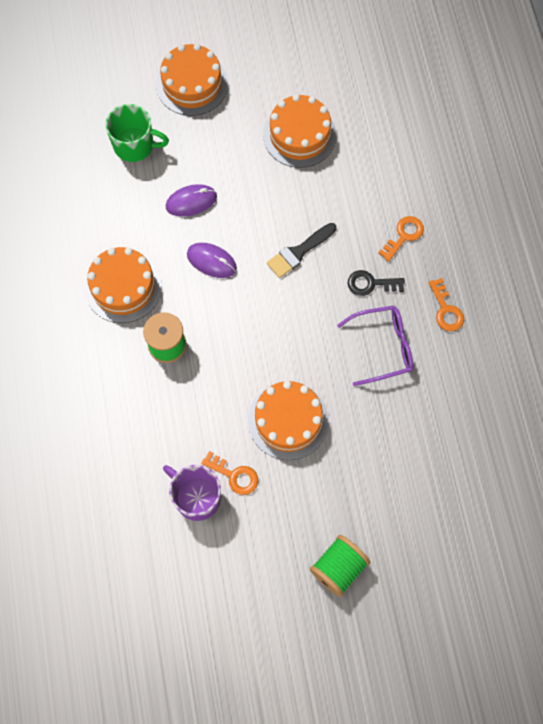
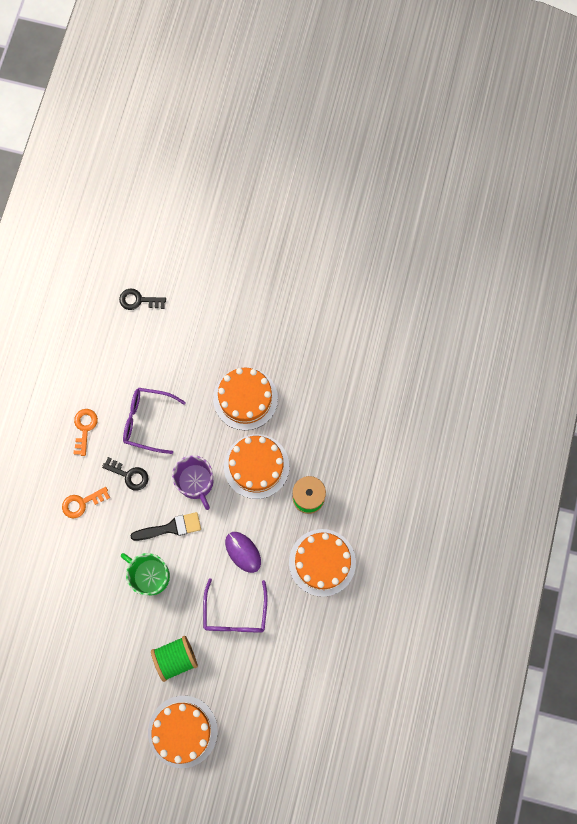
camera: 155 degrees left, 5 degrees up
green mug [105,104,169,162] -> green mug moved to [121,553,170,595]
purple mug [163,465,221,521] -> purple mug moved to [172,455,214,510]
purple mouse [166,184,217,217] -> purple glasses [203,578,268,633]
orange key [201,451,258,495] -> none
orange cake [263,94,337,168] -> orange cake moved to [224,434,289,499]
green spool [310,535,370,597] -> green spool moved to [151,636,198,682]
none -> black key [119,289,166,310]

